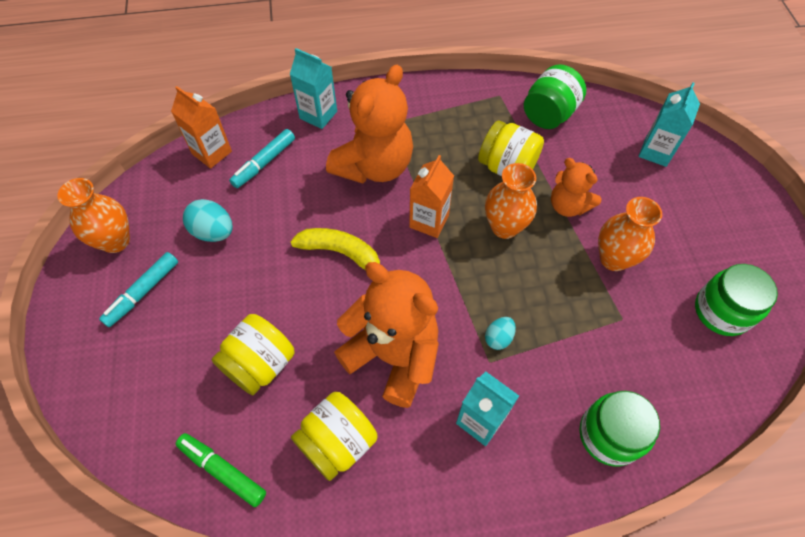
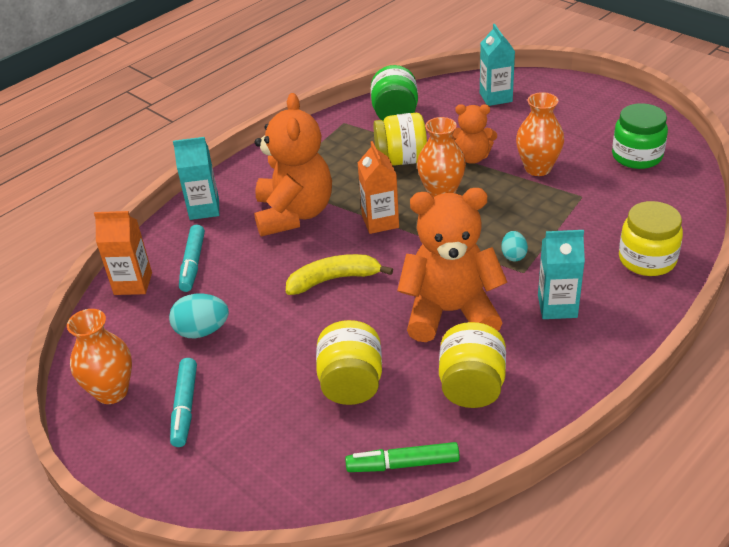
camera: 35 degrees left, 20 degrees down
green jar [580,391,660,466] -> yellow jar [619,201,683,276]

